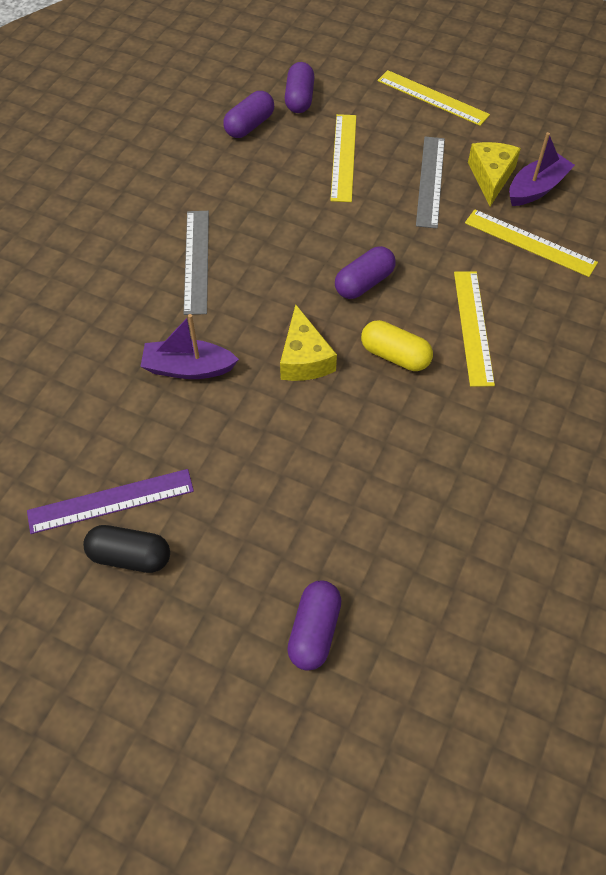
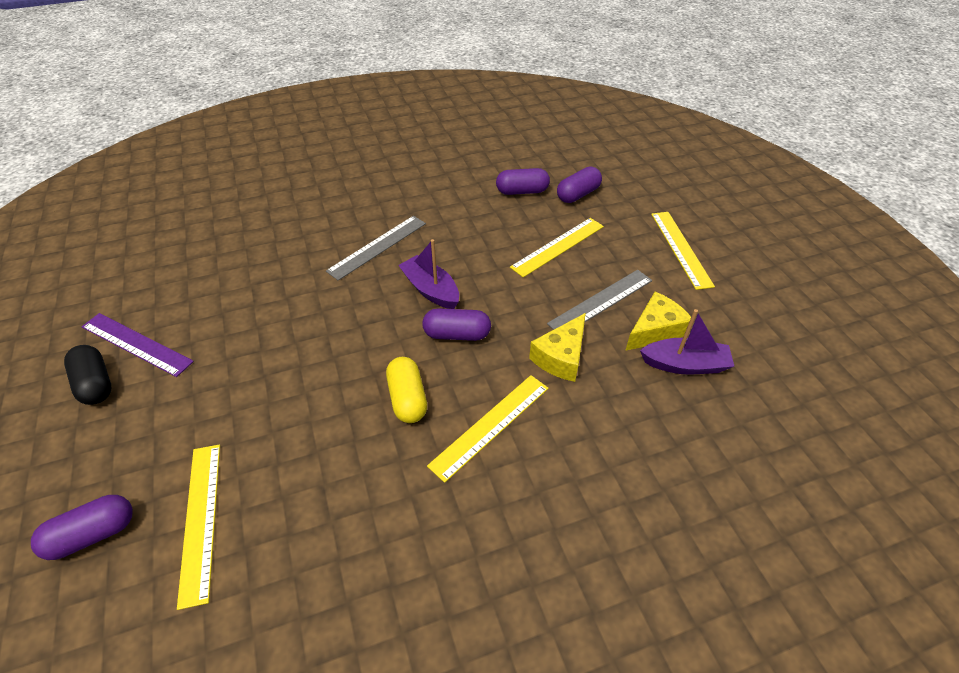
camera: 45 degrees right, 10 degrees down
purple boat [140,314,239,379] -> purple boat moved to [398,239,459,309]
yellow cheese [280,304,337,381] -> yellow cheese moved to [529,313,586,382]
yellow ruler [465,209,598,277] -> yellow ruler moved to [177,444,220,610]

